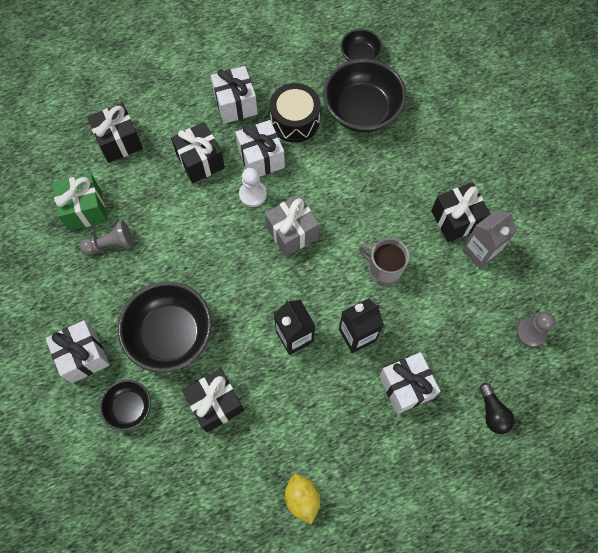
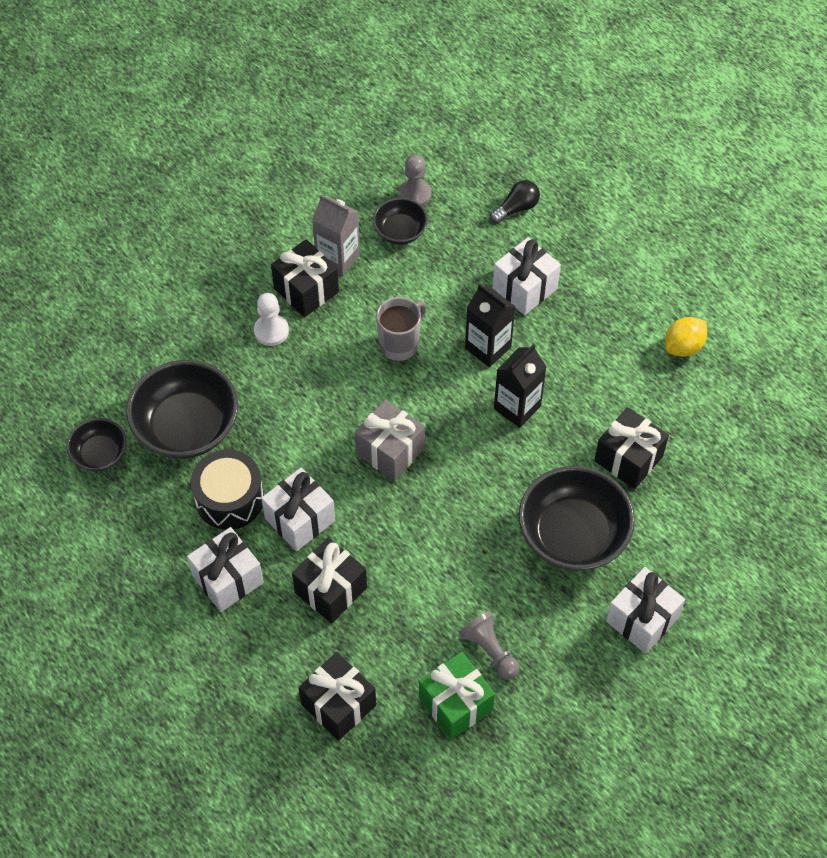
camera: 110 degrees left, 10 degrees down
black bowl [100,380,151,431] -> black bowl moved to [373,198,428,244]
white pawn [239,168,267,207] -> white pawn moved to [254,293,289,346]
grey mug [359,238,410,286] -> grey mug turned 150 degrees counterclockwise [376,297,427,361]

